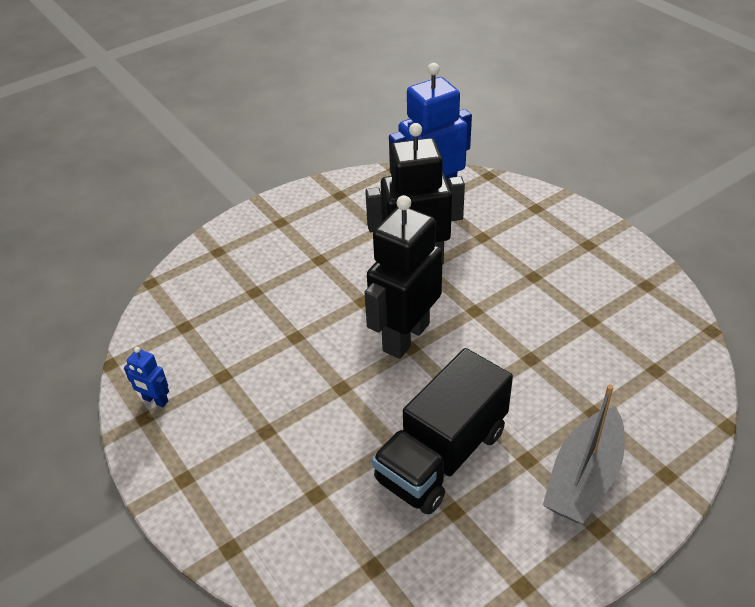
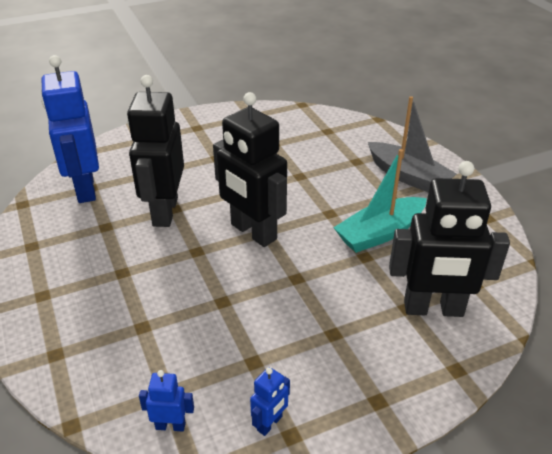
camera: 80 degrees left, 5 degrees down
black truck [372,348,513,515] -> turquoise boat [333,149,427,253]
none -> blue robot [139,370,194,432]
none -> black robot [389,161,510,317]

